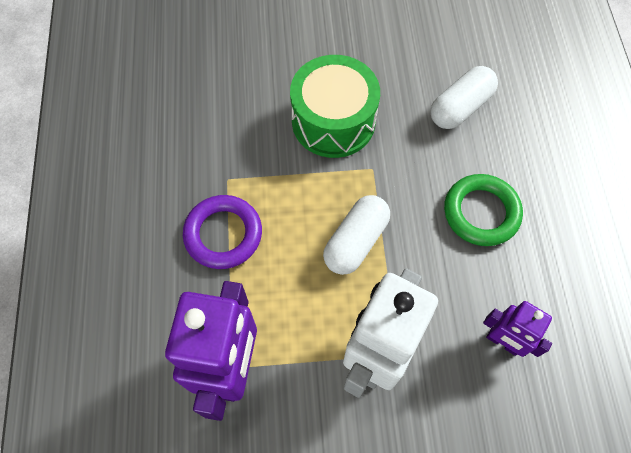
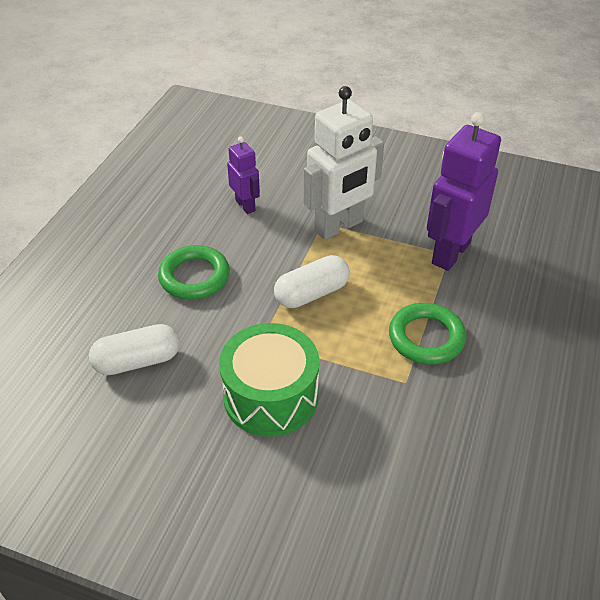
camera: 155 degrees left, 20 degrees down
purple ring [183,195,262,269] -> green ring [389,303,466,365]

